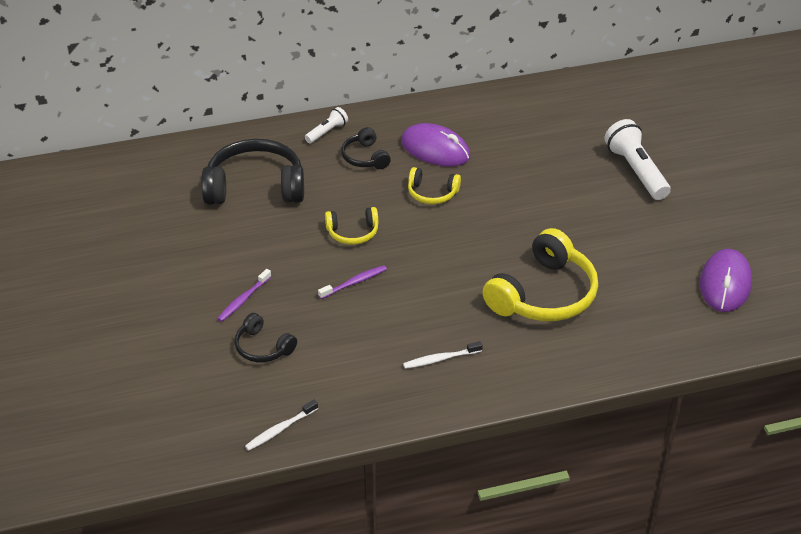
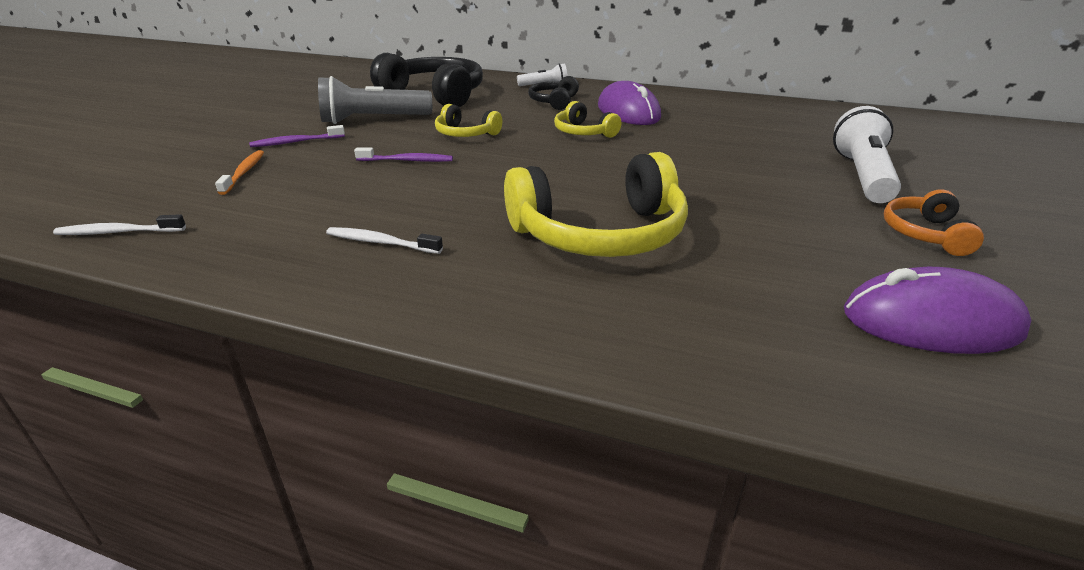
camera: 35 degrees right, 10 degrees down
black headphones [235,313,297,362] -> orange toothbrush [215,150,264,195]
purple mouse [700,249,752,312] -> purple mouse turned 45 degrees clockwise [844,267,1031,354]
none -> grey flashlight [318,76,432,124]
none -> orange headphones [884,190,984,256]

